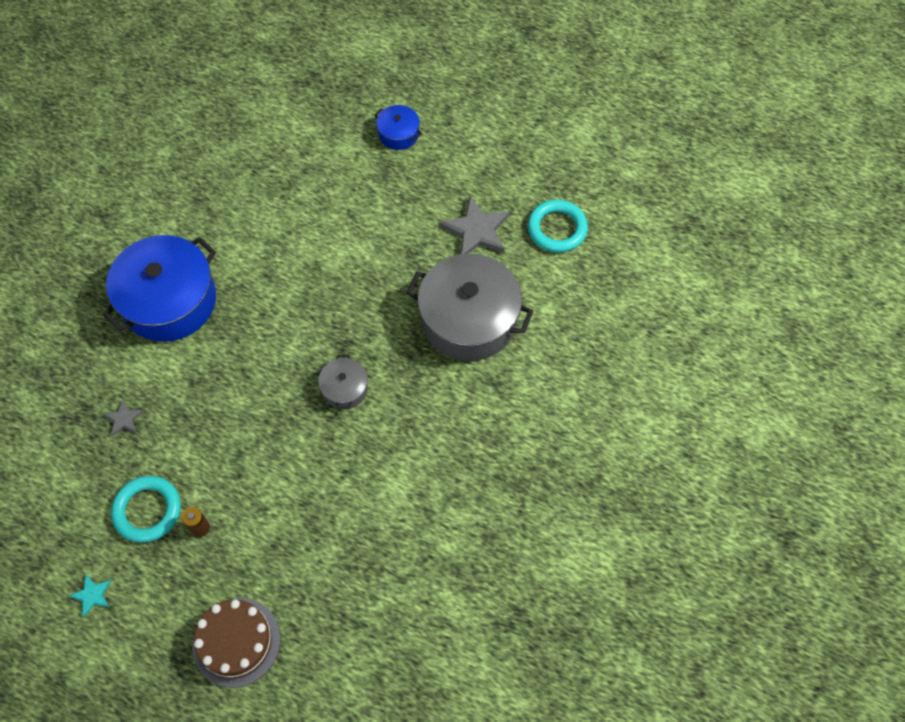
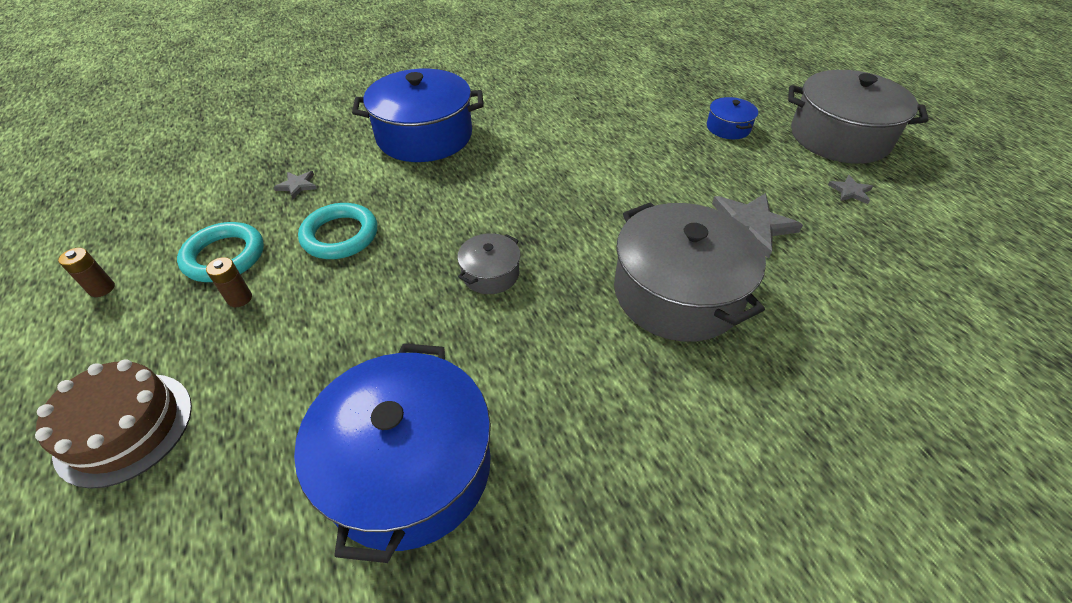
camera: 40 degrees right, 15 degrees down
turquoise star [69,575,111,617] -> brown battery [58,248,115,297]
turquoise ring [527,200,588,253] -> turquoise ring moved to [298,203,377,259]
none -> blue pot [294,343,491,563]
none -> grey pot [788,70,929,164]
none -> grey star [828,175,873,204]

